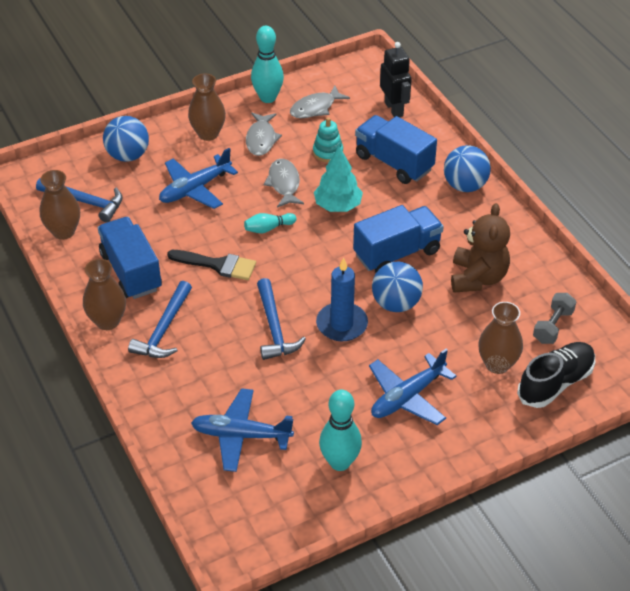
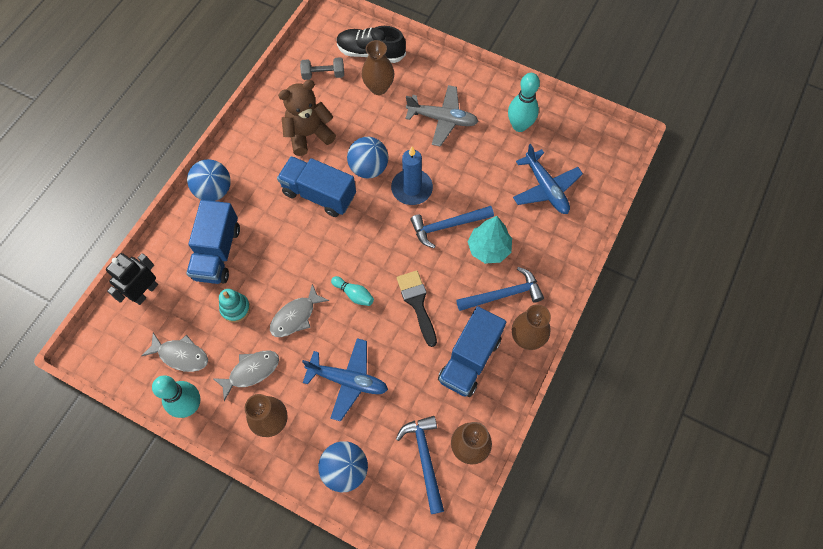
camera: 125 degrees left, 20 degrees up
blue hammer [257,278,306,360] -> blue hammer turned 150 degrees counterclockwise [410,206,494,248]
turquoise tree [314,146,363,212] -> turquoise tree moved to [468,216,512,264]
blue plane [369,349,456,425] -> grey plane [405,85,479,147]

